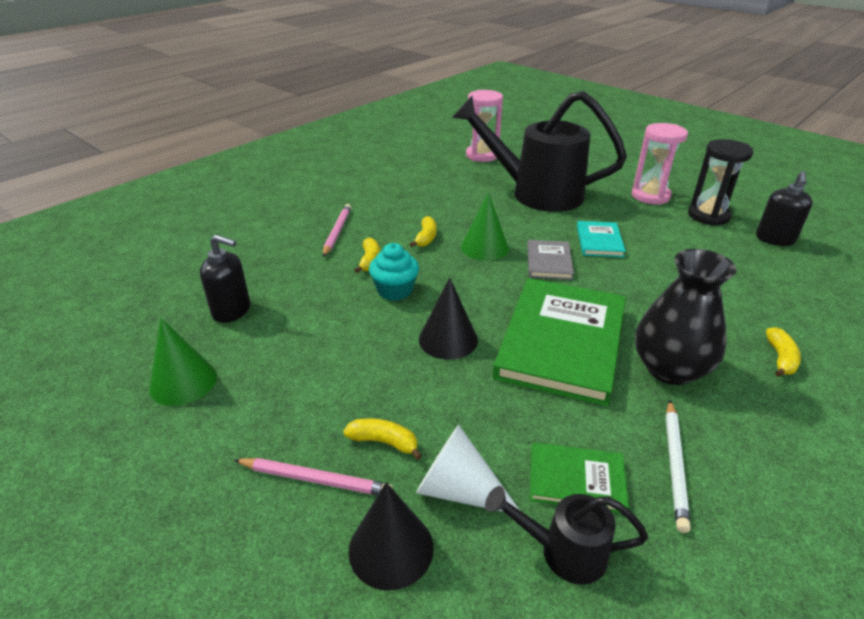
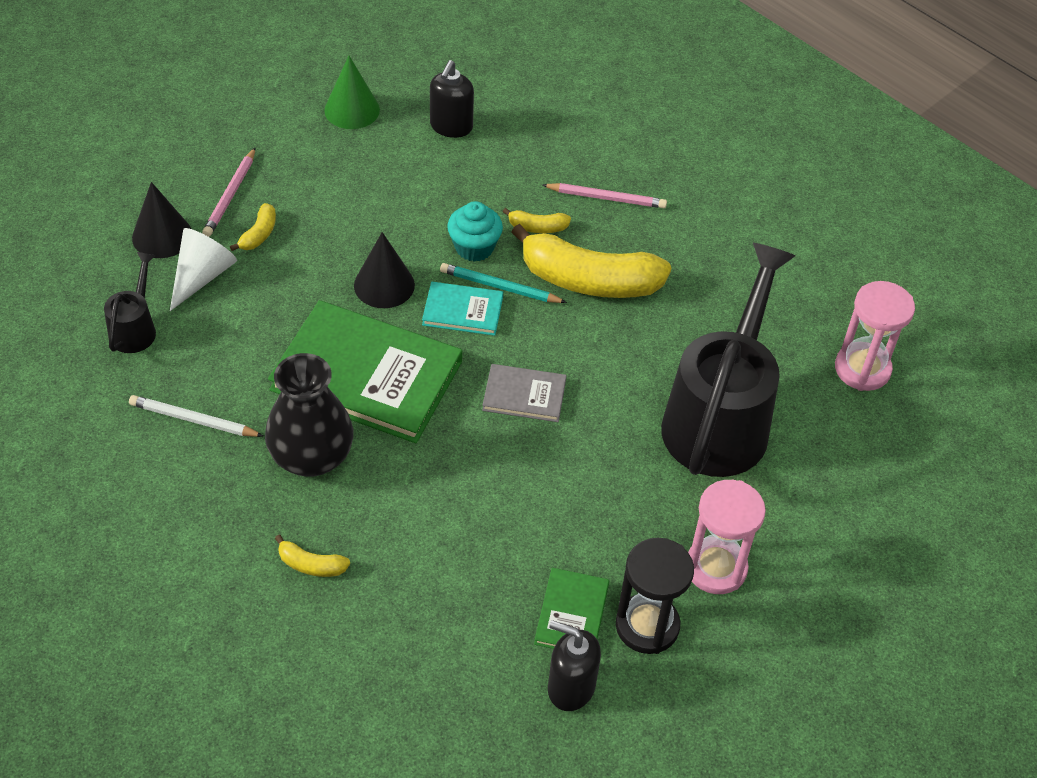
camera: 90 degrees right, 15 degrees up
yellow banana [410,216,436,247] -> yellow banana [511,224,671,298], size x2.33
green cone [461,192,509,261] -> none
green book [530,442,629,514] -> green book moved to [534,568,609,649]
turquoise book [577,221,626,257] -> turquoise book moved to [422,282,503,336]
none -> turquoise pencil [440,263,567,303]

